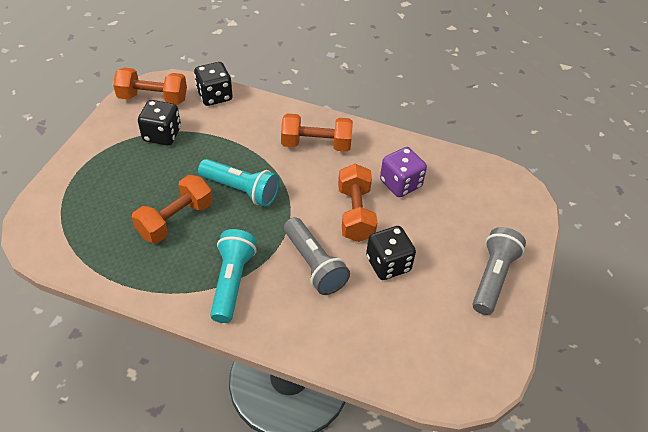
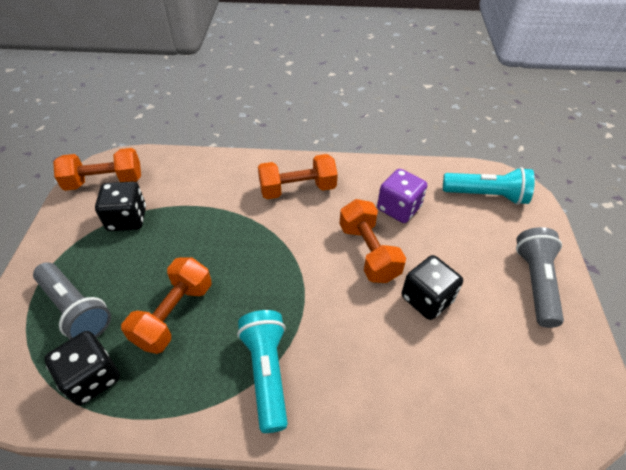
camera: 15 degrees left, 0 degrees up
black dice [194,62,233,106] -> black dice moved to [44,331,120,406]
turquoise flashlight [198,159,279,207] -> turquoise flashlight moved to [443,167,535,205]
grey flashlight [284,217,350,295] -> grey flashlight moved to [33,262,111,340]

